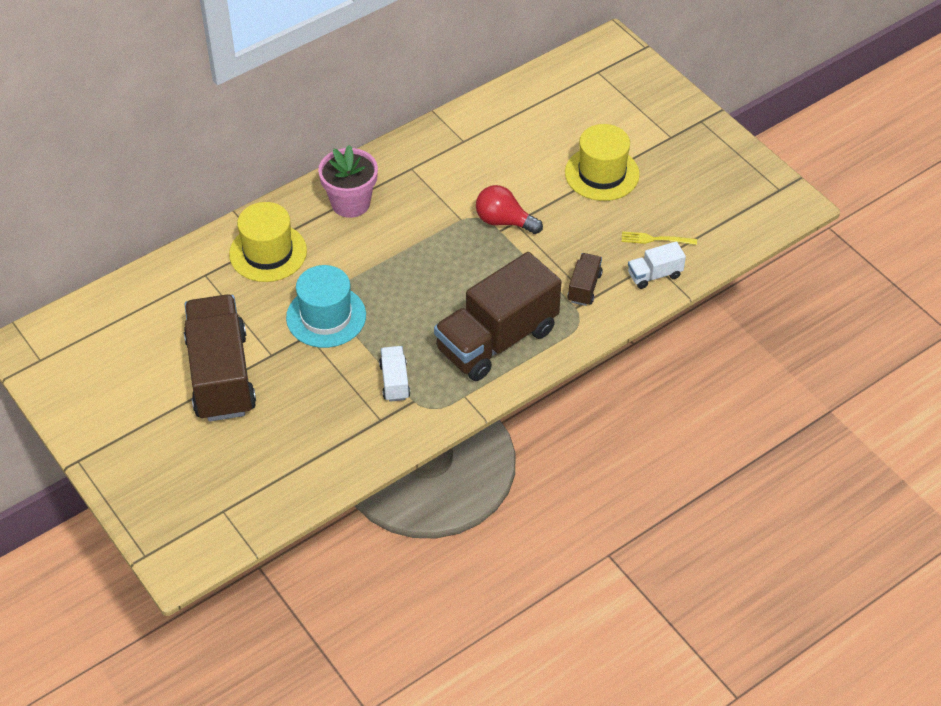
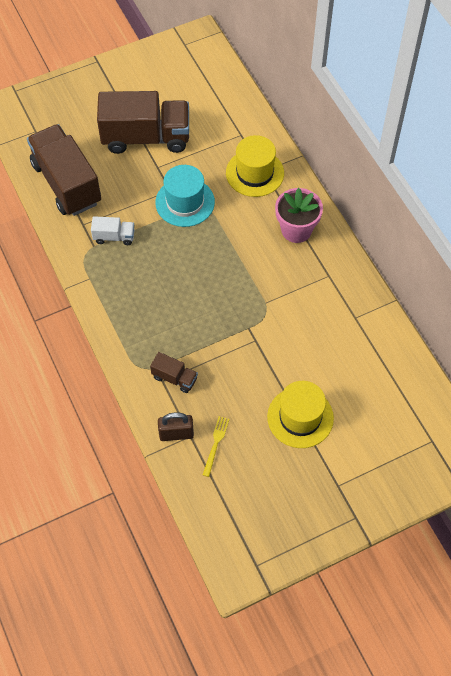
camera: 100 degrees right, 10 degrees up
brown truck [434,252,561,381] -> brown truck moved to [27,124,101,216]
red light bulb [476,185,543,234] -> none
white truck [628,241,686,289] -> brown padlock [158,413,194,441]

